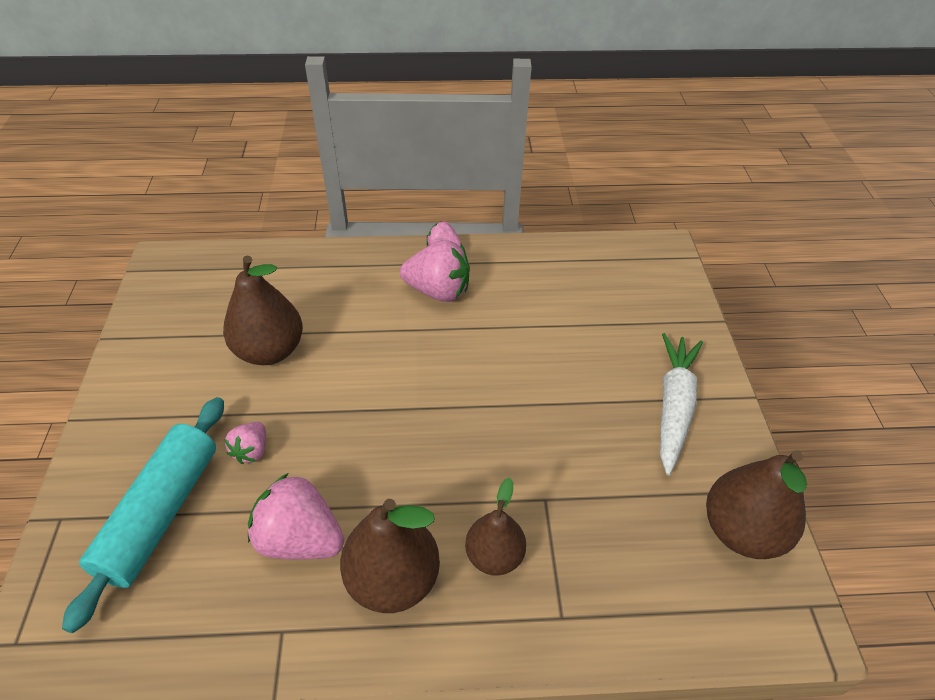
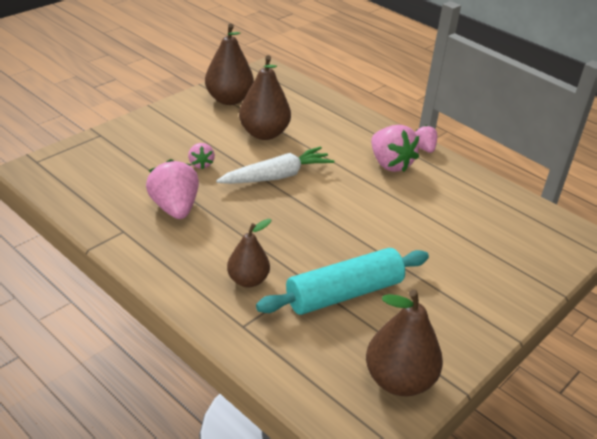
camera: 45 degrees right, 10 degrees down
turquoise rolling pin [62,397,224,633] -> turquoise rolling pin moved to [256,248,429,315]
pink strawberry [224,422,266,464] -> pink strawberry turned 75 degrees counterclockwise [188,143,215,169]
brown pear [340,499,440,613] -> brown pear moved to [205,24,254,105]
white carrot [660,333,703,475] -> white carrot moved to [216,146,335,184]

